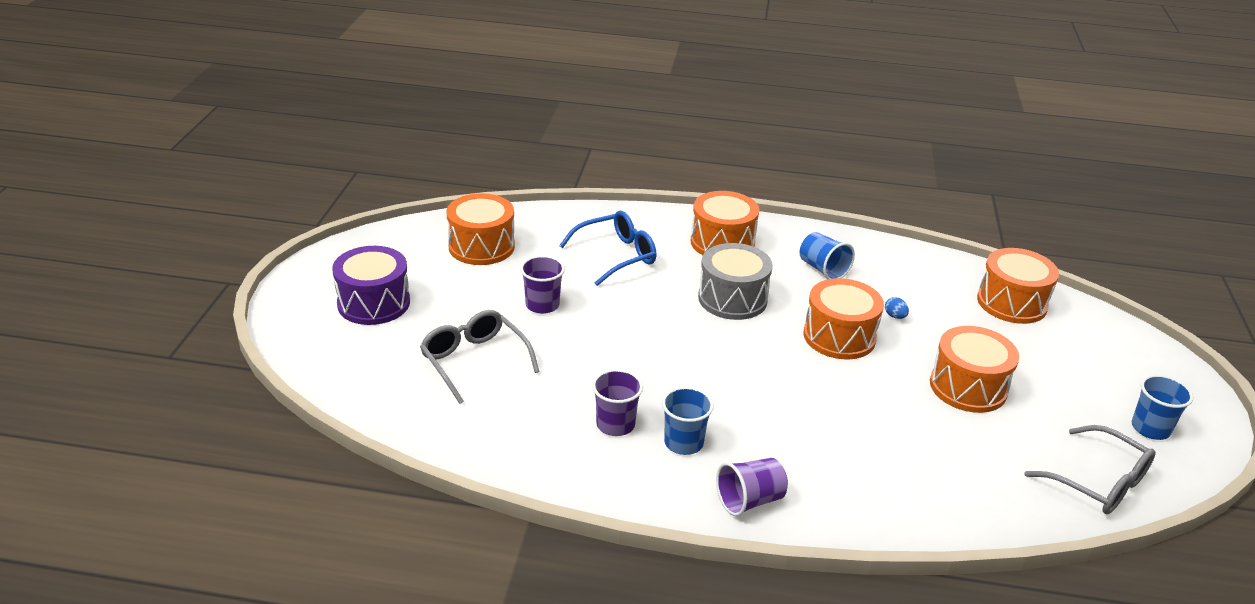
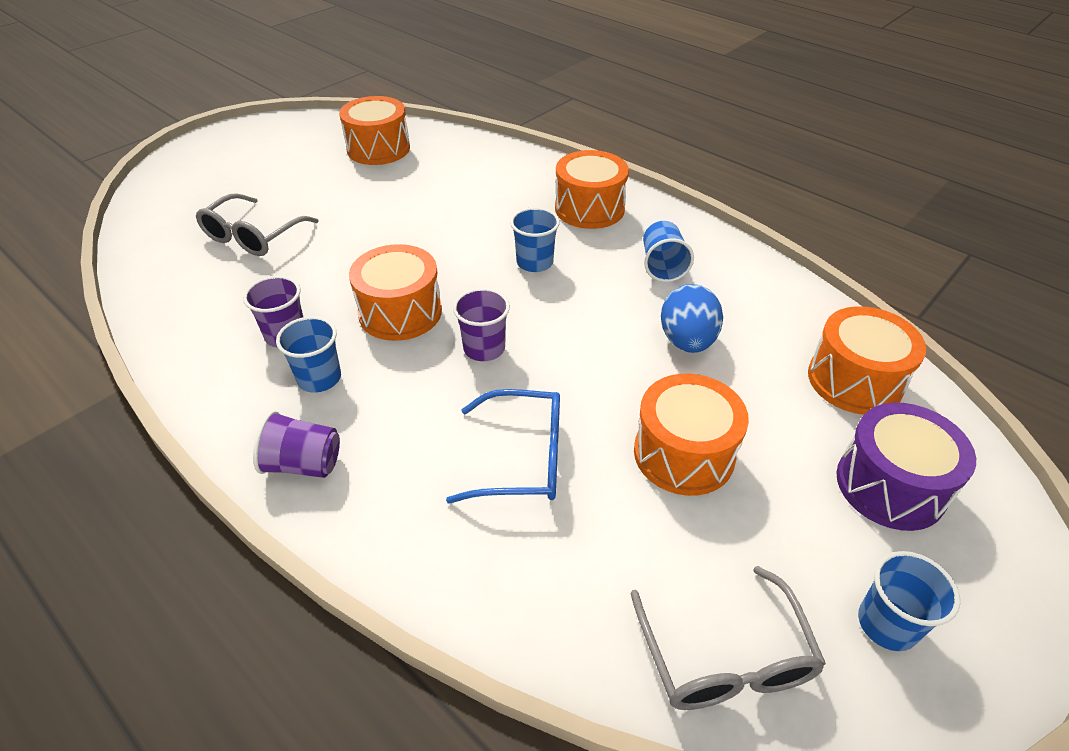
camera: 35 degrees right, 10 degrees up
purple drum [332,246,410,325] -> purple drum moved to [837,403,976,531]
grey glasses [420,310,540,404] -> grey glasses turned 150 degrees counterclockwise [196,193,319,256]
purple cup [520,255,565,314] -> purple cup moved to [453,288,510,361]
blue glasses [559,211,656,286] -> blue glasses moved to [446,389,560,503]
grey drum [698,243,773,320] -> blue cup [510,207,560,272]
orange drum [803,278,884,359] -> orange drum moved to [349,244,442,341]
blue egg [885,297,909,319] -> blue egg [661,284,723,353], size x2.38

